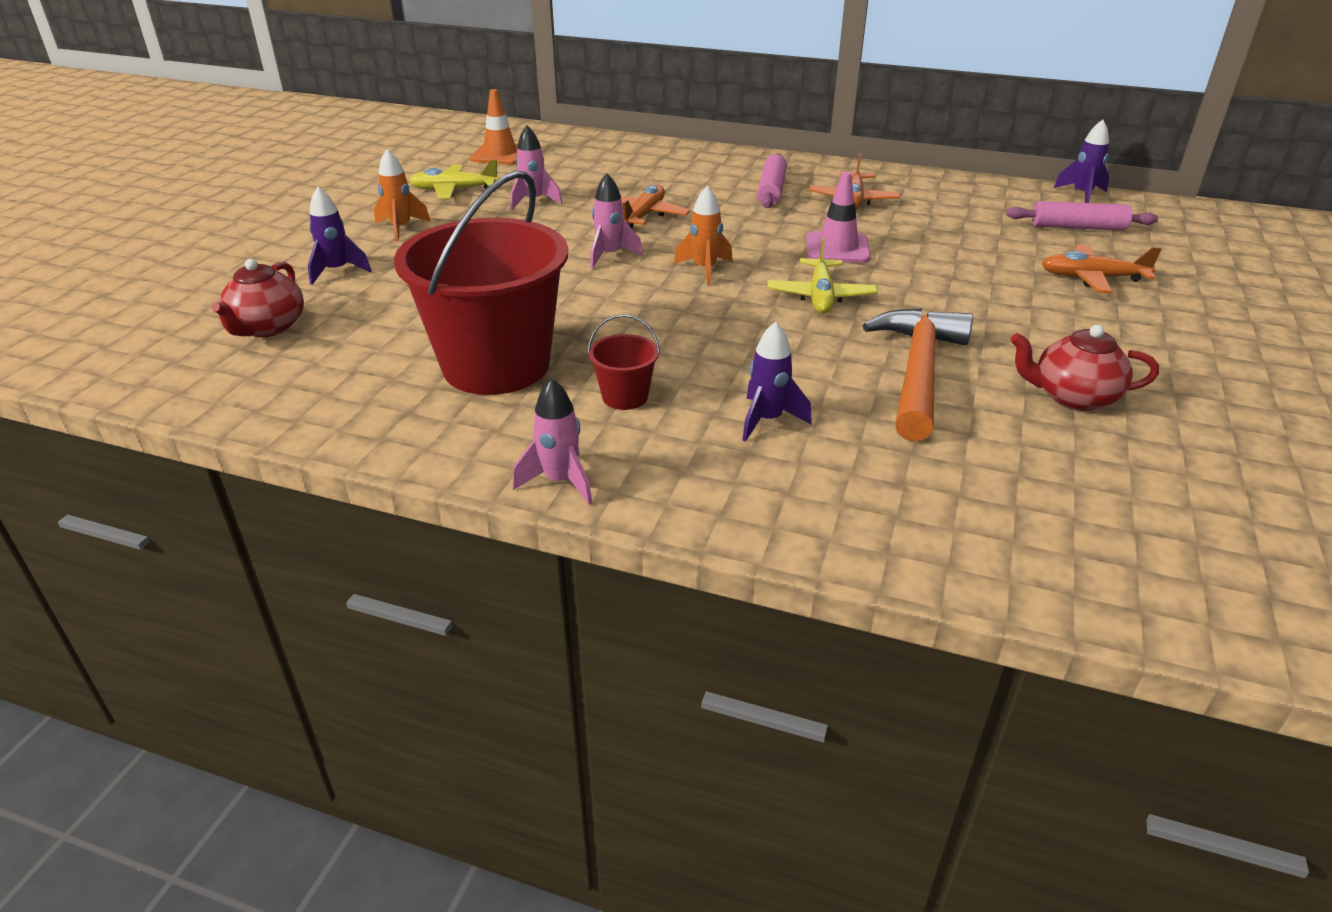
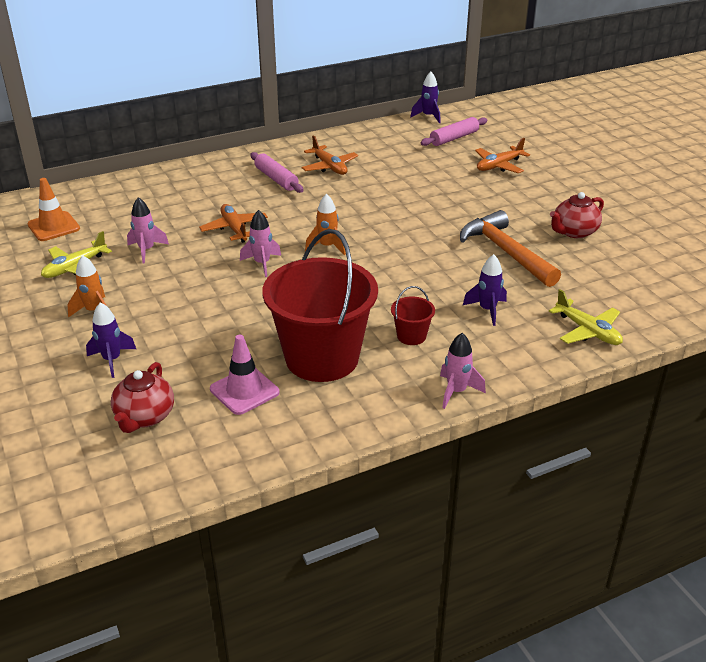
camera: 45 degrees left, 0 degrees up
red teapot [211,259,304,337] -> red teapot turned 45 degrees clockwise [111,362,174,433]
yellow plane [767,237,878,314] -> yellow plane moved to [549,289,623,345]
pink traffic cone [807,172,871,263] -> pink traffic cone moved to [210,335,279,415]

